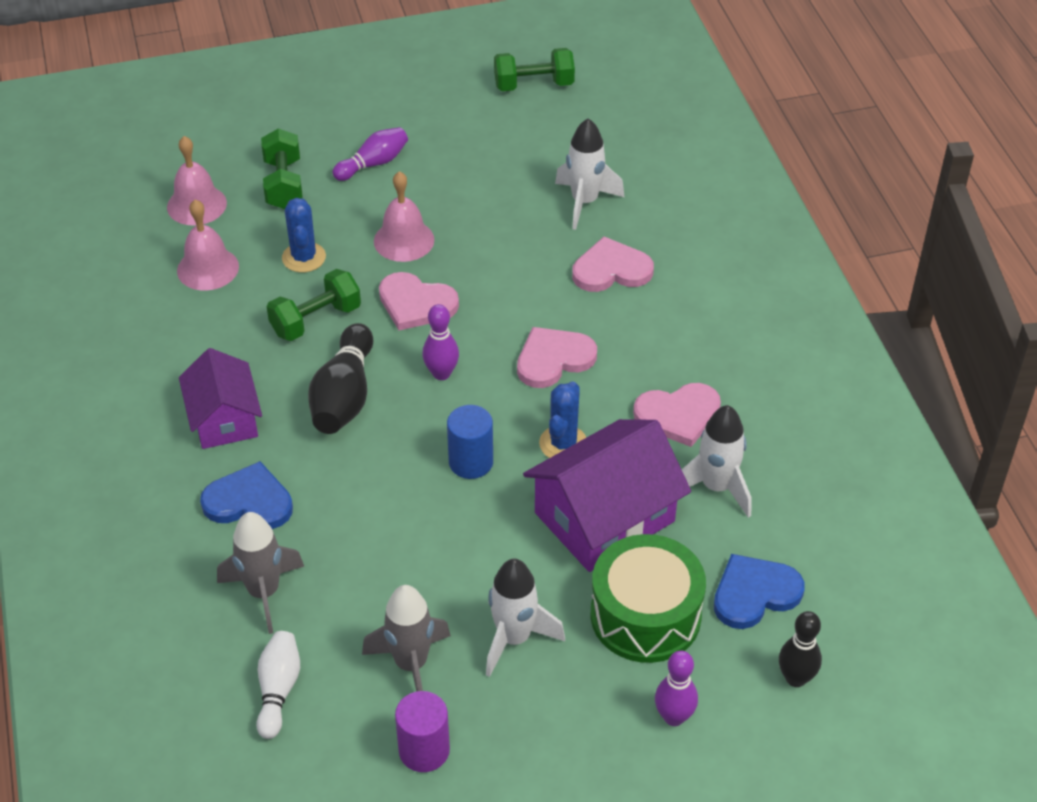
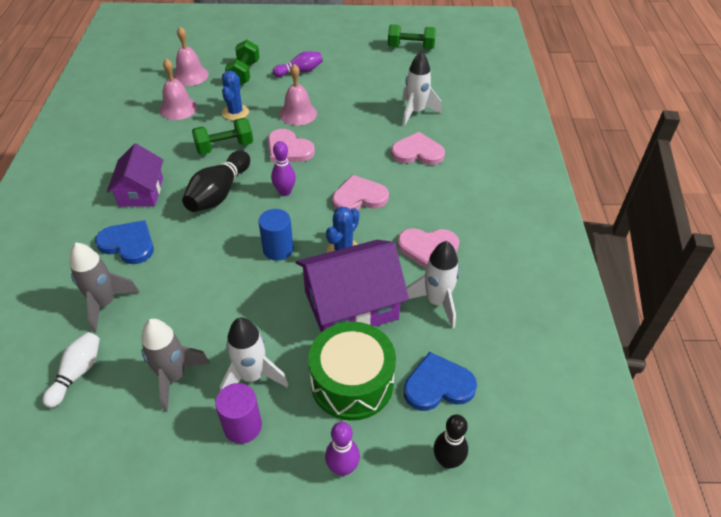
camera: 15 degrees right, 0 degrees up
purple cylinder [395,691,450,772] -> purple cylinder moved to [215,383,262,444]

